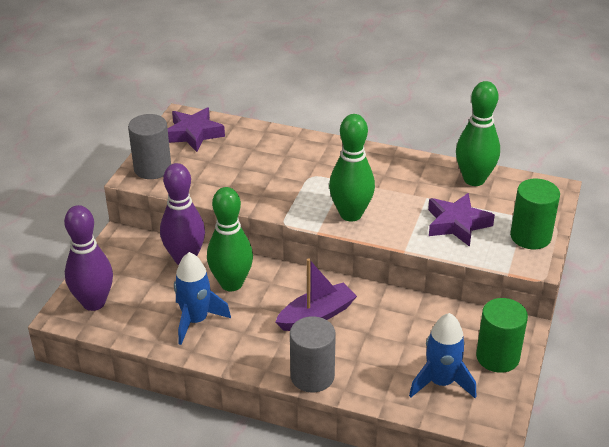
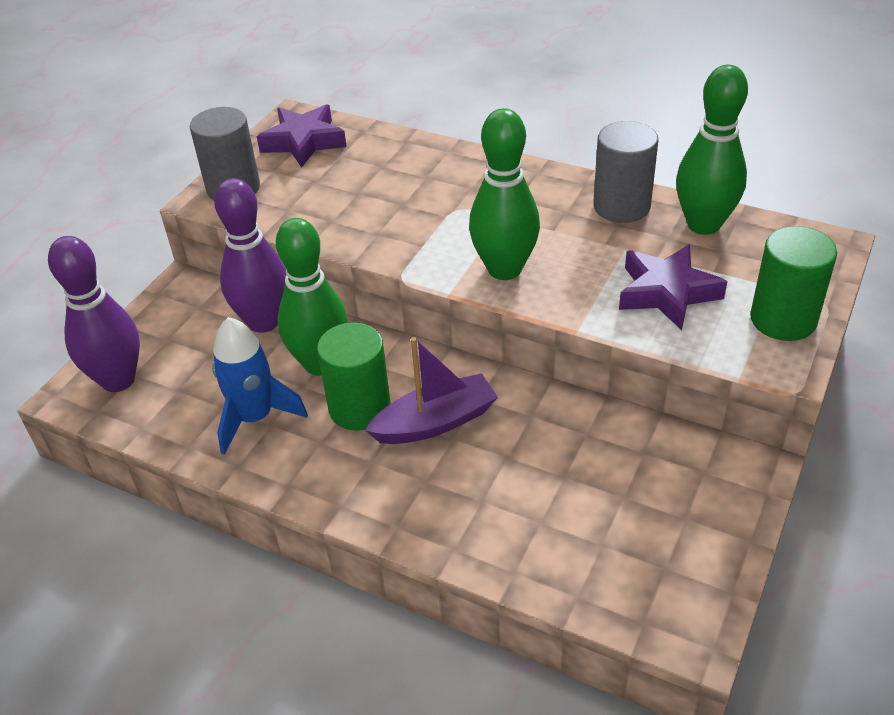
camera: 10 degrees right, 5 degrees up
grey cylinder [290,316,336,393] -> grey cylinder moved to [593,121,658,223]
blue rocket [409,313,476,398] -> none
green cylinder [476,298,528,373] -> green cylinder moved to [317,322,391,431]

